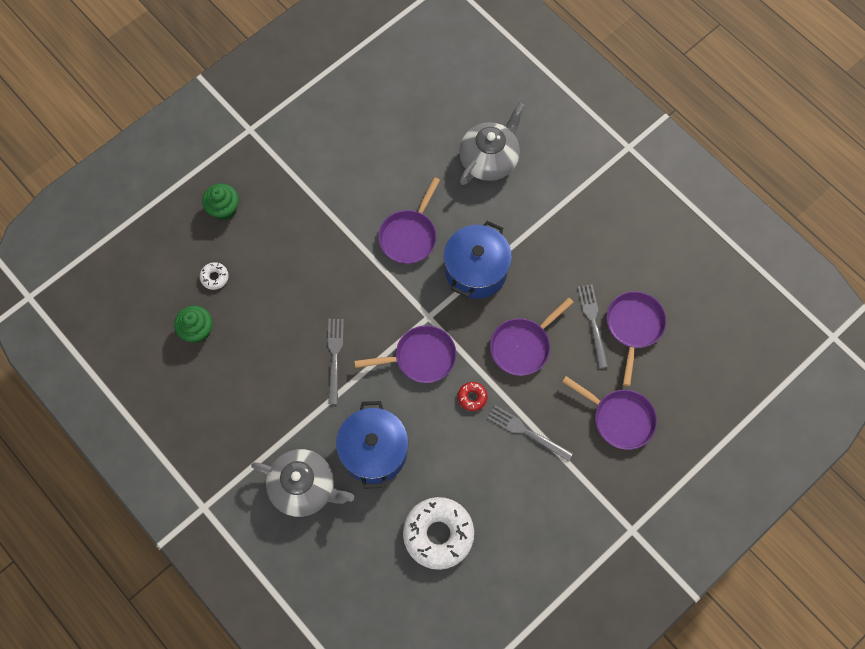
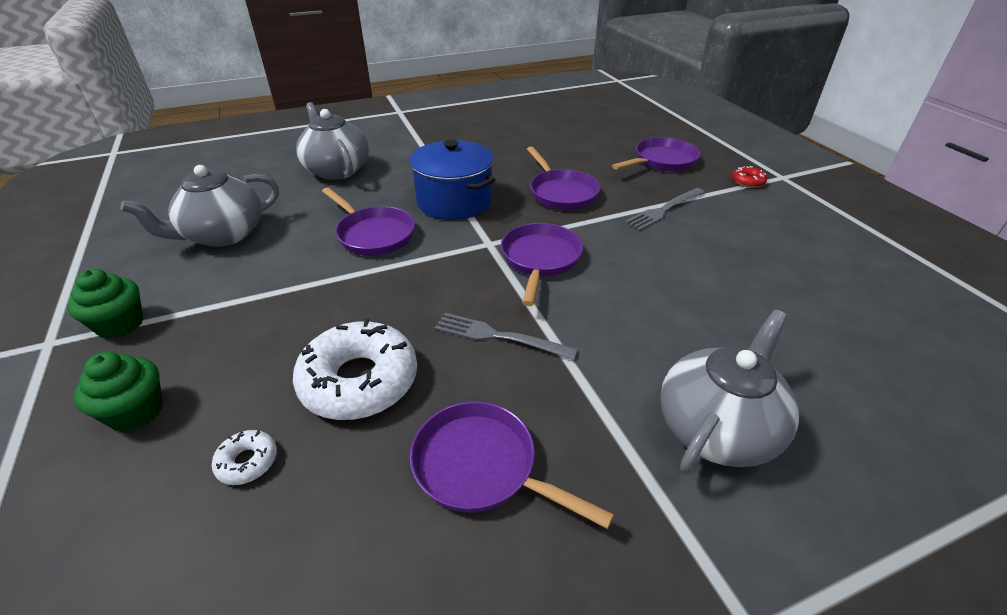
camera: 70 degrees left, 30 degrees down
green cupcake [174,306,212,343] -> green cupcake moved to [67,269,143,339]
blue pot [336,401,408,489] -> none
white donut [403,497,474,570] -> white donut moved to [293,318,417,420]
red donut [458,382,488,411] -> red donut moved to [732,166,767,188]
grey fork [578,284,608,368] -> none
purple pan [607,291,666,386] -> purple pan moved to [410,401,614,529]
none -> grey teapot [121,165,279,247]

